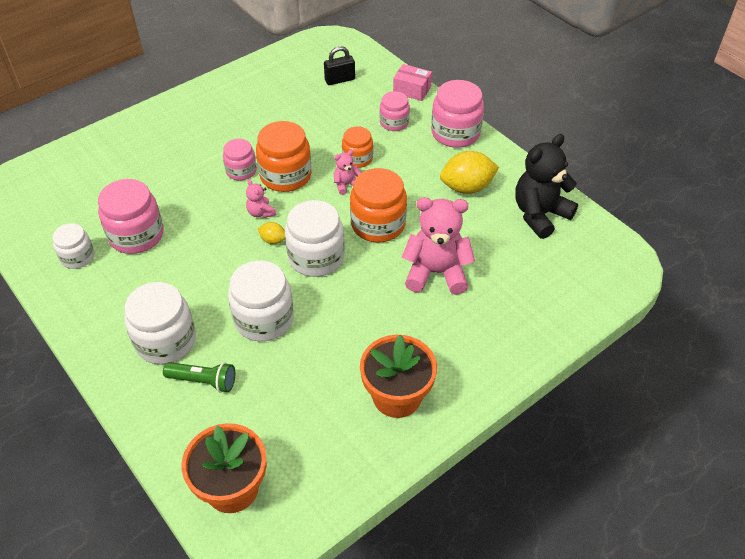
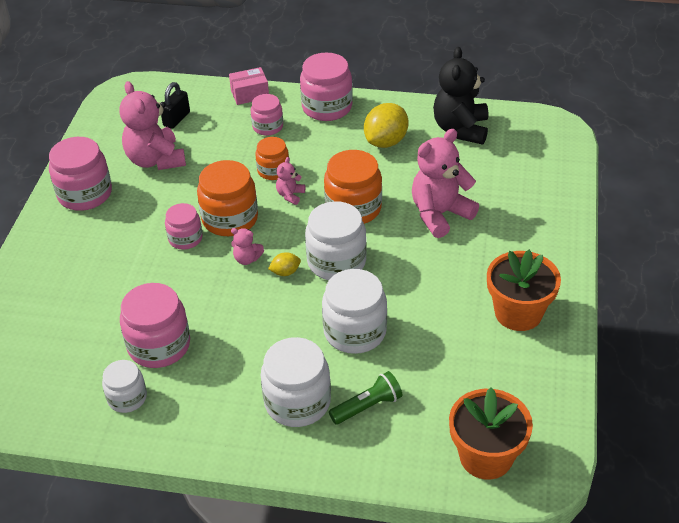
camera: 40 degrees left, 5 degrees down
none -> pink jar [49,137,112,211]
none -> pink teddy bear [119,81,186,170]

